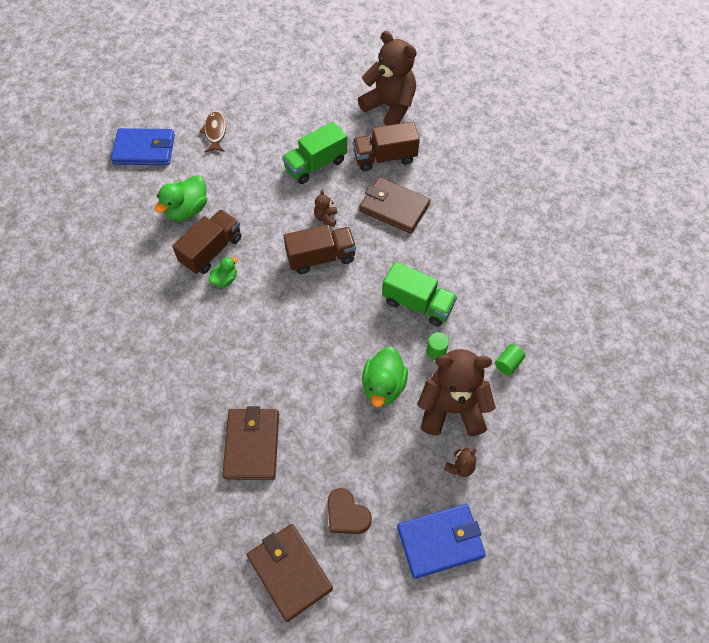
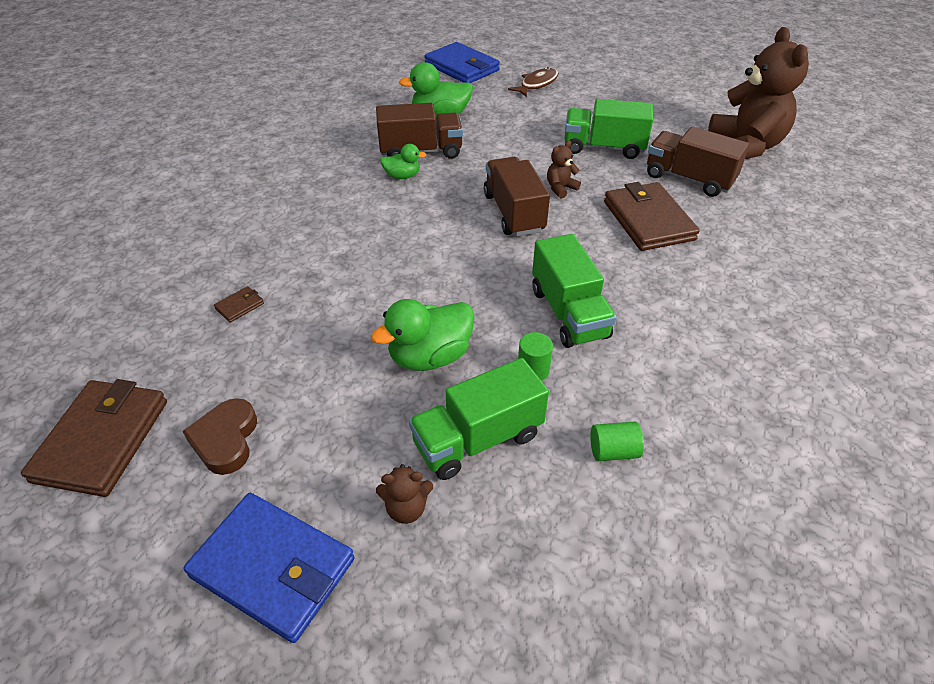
camera: 45 degrees right, 15 degrees down
brown wallet [222,406,279,480] -> brown wallet [214,286,264,323], size x0.41
brown truck [284,225,356,274] -> brown truck turned 135 degrees counterclockwise [484,157,550,236]
brown teddy bear [417,349,496,436] -> green truck [409,358,549,480]

